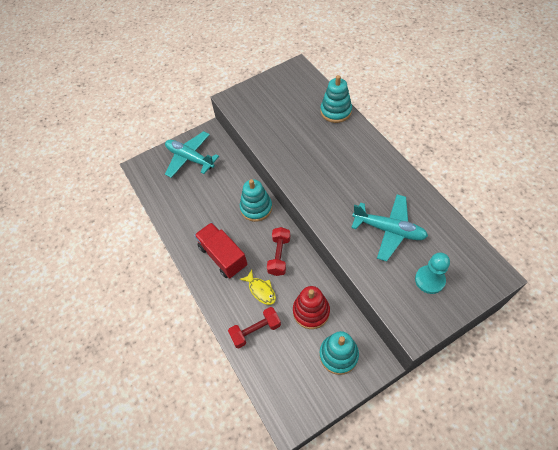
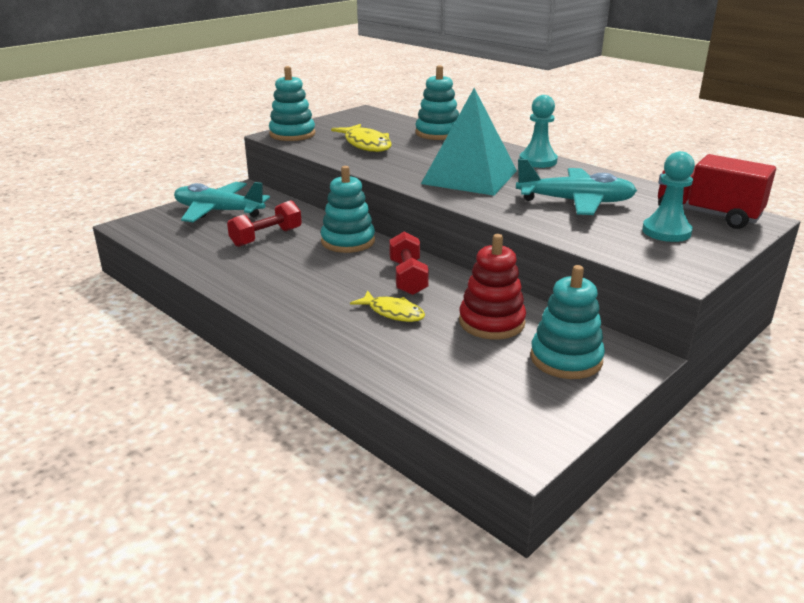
camera: 20 degrees left, 30 degrees down
red truck [194,222,247,279] -> red truck moved to [658,154,776,229]
red dumbbell [228,307,281,348] -> red dumbbell moved to [227,200,302,247]
none -> turquoise stacking toy [269,66,315,141]
none -> yellow fish [331,124,392,152]
none -> turquoise pyramid [421,88,517,196]
none -> turquoise pawn [519,95,558,168]

